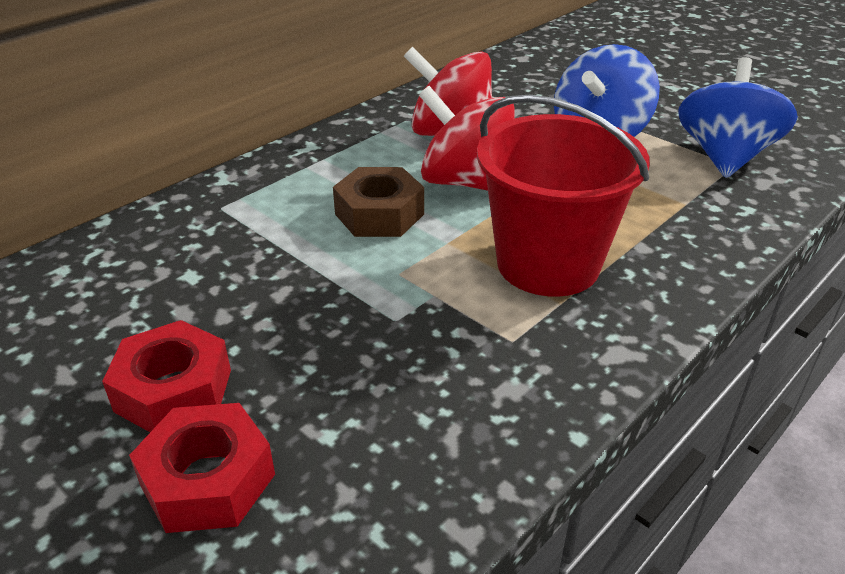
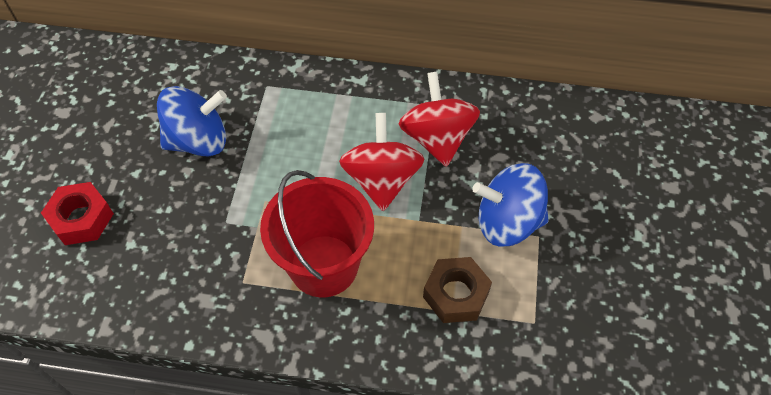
camera: 55 degrees right, 20 degrees up
red nut [102,320,231,432] -> none
brown nut [333,167,424,237] -> brown nut moved to [423,257,492,323]
blue spinning top [678,57,798,178] -> blue spinning top moved to [157,86,227,156]

